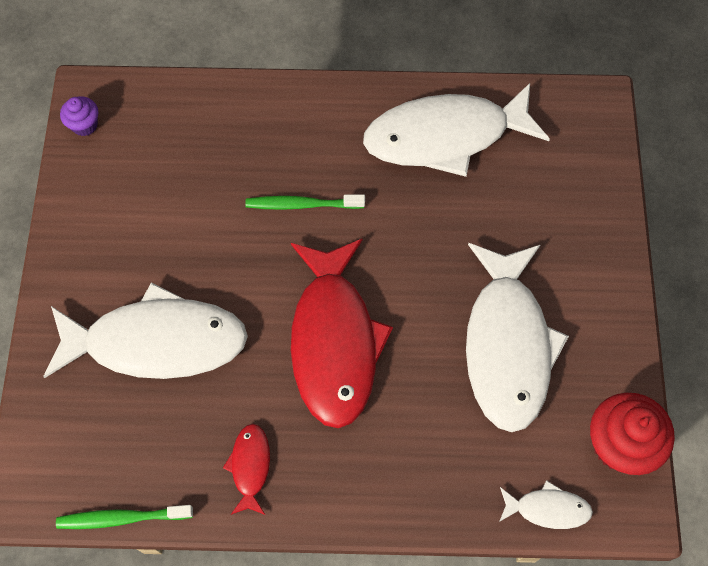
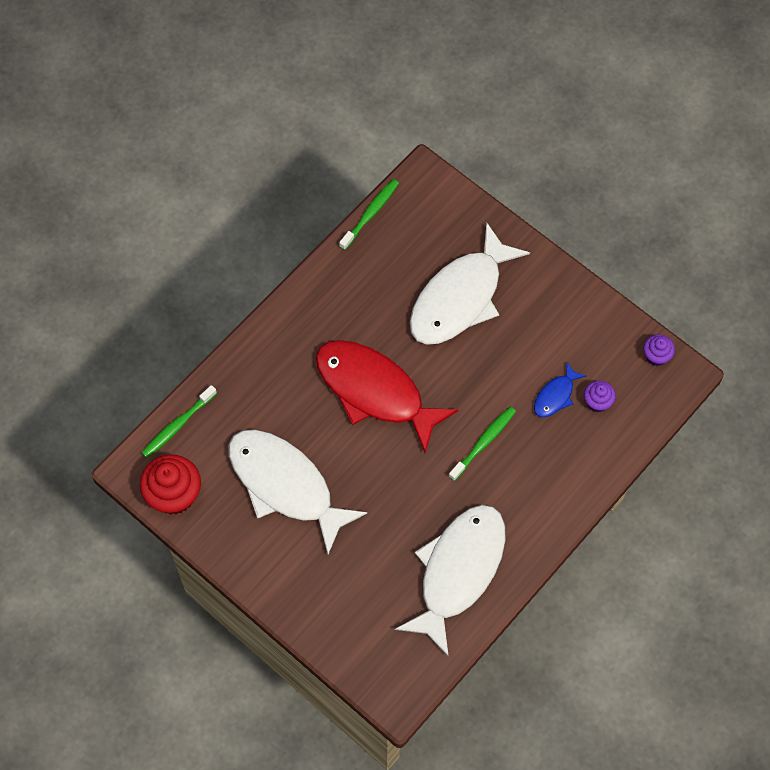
camera: 130 degrees right, 0 degrees up
red fish [223,424,270,515] -> none
white fish [499,480,593,529] -> green toothbrush [142,385,217,458]
none -> blue fish [534,362,587,417]
none -> purple cupcake [584,381,616,412]

